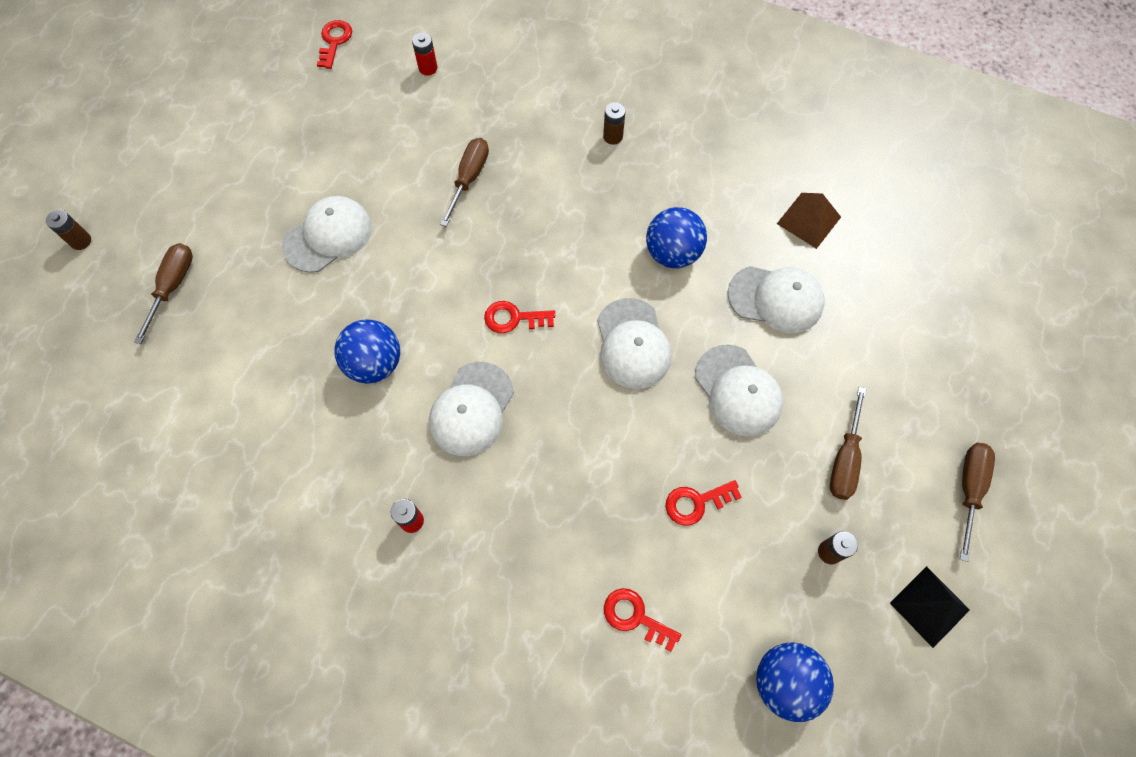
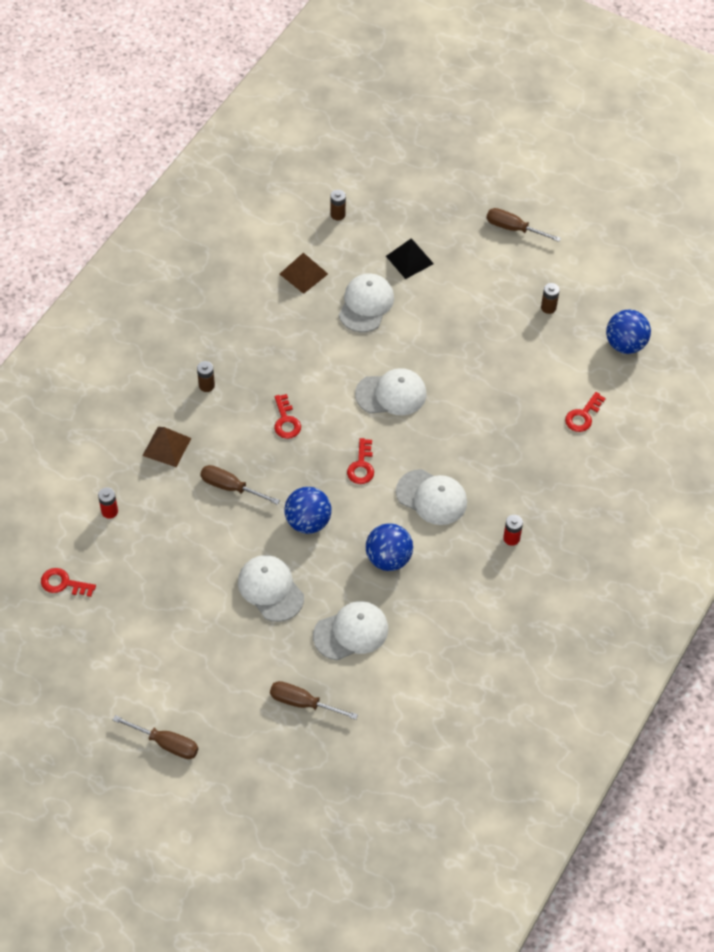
camera: 85 degrees left, 10 degrees down
brown battery [46,209,91,250] -> brown battery moved to [330,190,346,220]
blue ball [646,207,707,268] -> blue ball moved to [284,487,332,534]
red key [666,480,742,526] -> red key moved to [274,394,301,439]
white cap [695,345,783,436] -> white cap moved to [313,601,388,660]
brown screwdriver [830,387,866,500] -> brown screwdriver moved to [113,715,198,759]
black pyramid [890,566,970,648] -> black pyramid moved to [386,239,434,279]
none -> brown pyramid [142,427,191,467]

